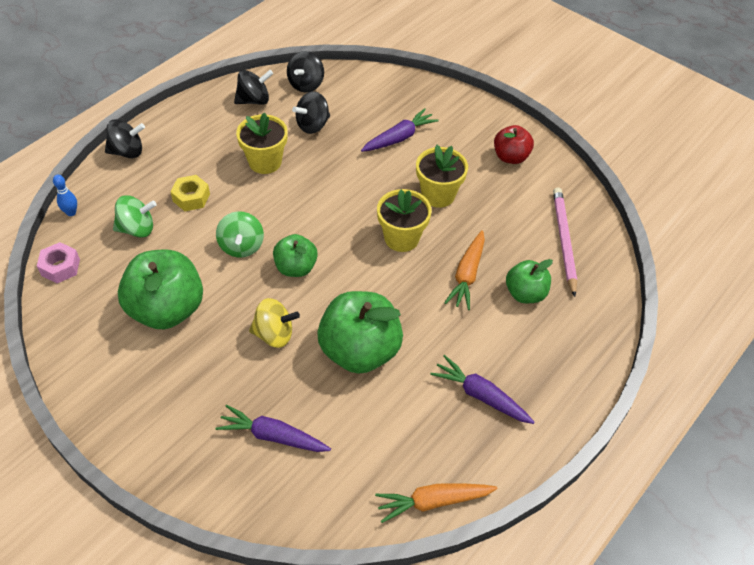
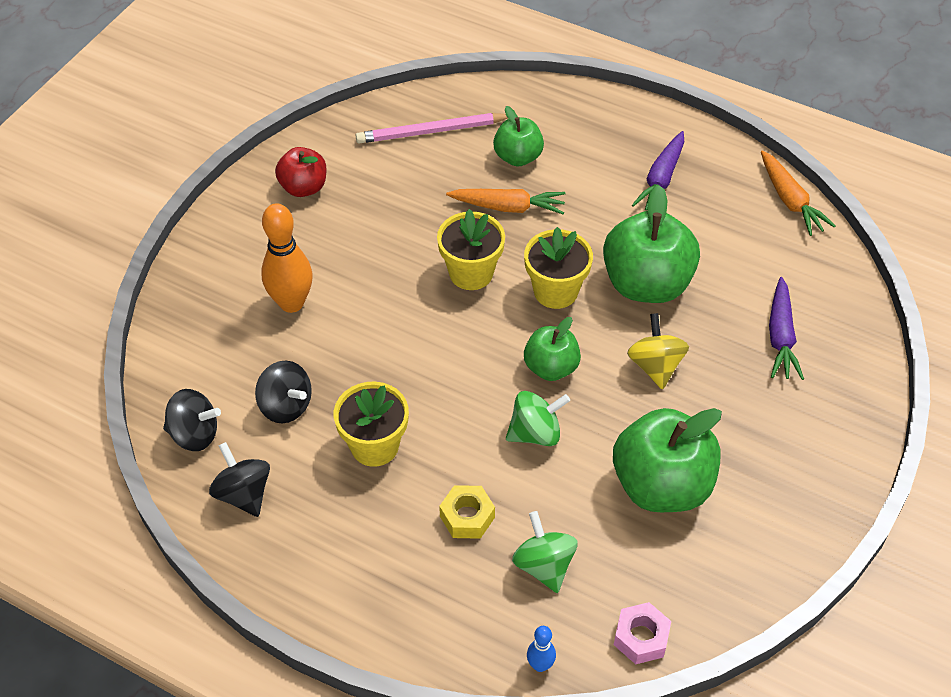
camera: 100 degrees left, 0 degrees up
black spinning top [105,119,145,158] -> none
purple carrot [361,108,439,152] -> orange bowling pin [261,203,313,313]
yellow flower pot [416,145,468,208] -> yellow flower pot moved to [524,227,593,309]

